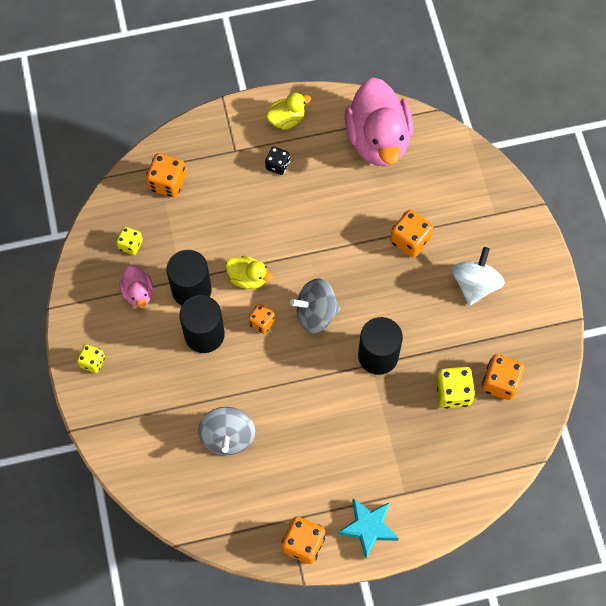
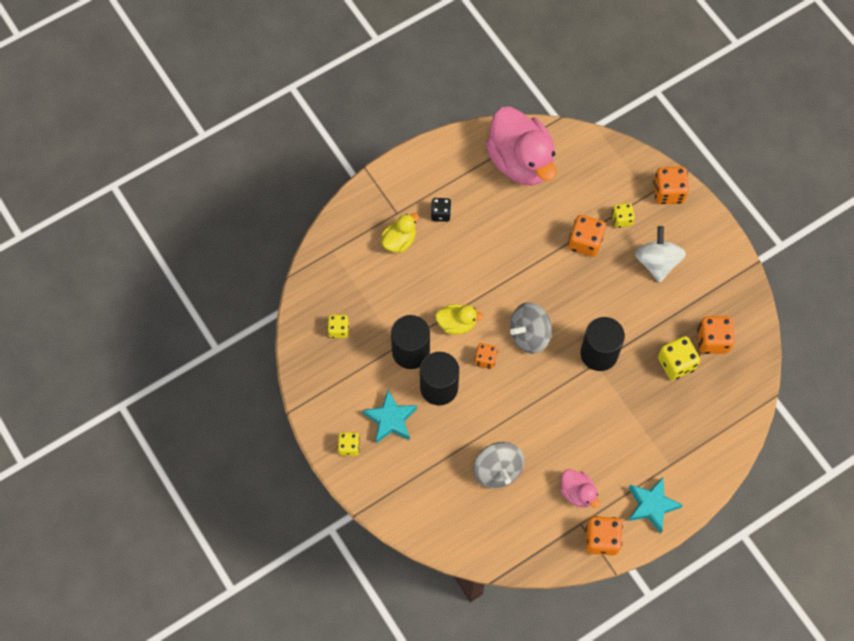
camera: 20 degrees left, 0 degrees up
pink duck [119,265,153,308] -> pink duck moved to [560,469,600,508]
orange dice [146,153,186,198] -> orange dice moved to [653,167,689,204]
yellow duck [266,92,311,130] -> yellow duck moved to [381,213,419,253]
none -> turquoise star [363,390,417,443]
none -> yellow dice [612,203,635,228]

